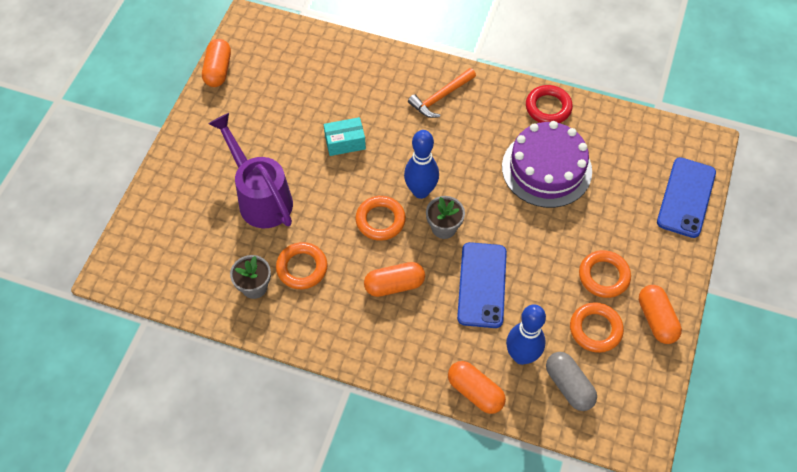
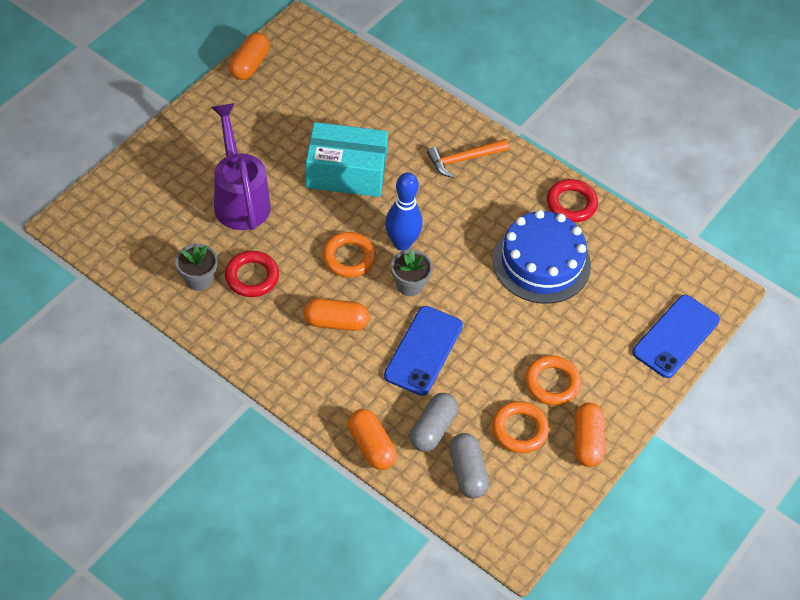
camera: 15 degrees right, 5 degrees down
orange ring [276,242,328,289] -> red ring [225,251,279,297]
turquoise box [324,117,366,156] -> turquoise box [306,122,388,197], size x1.88
purple cake [502,121,592,208] -> blue cake [493,210,591,304]
blue bowling pin [506,304,546,365] -> grey capsule [410,393,458,452]

